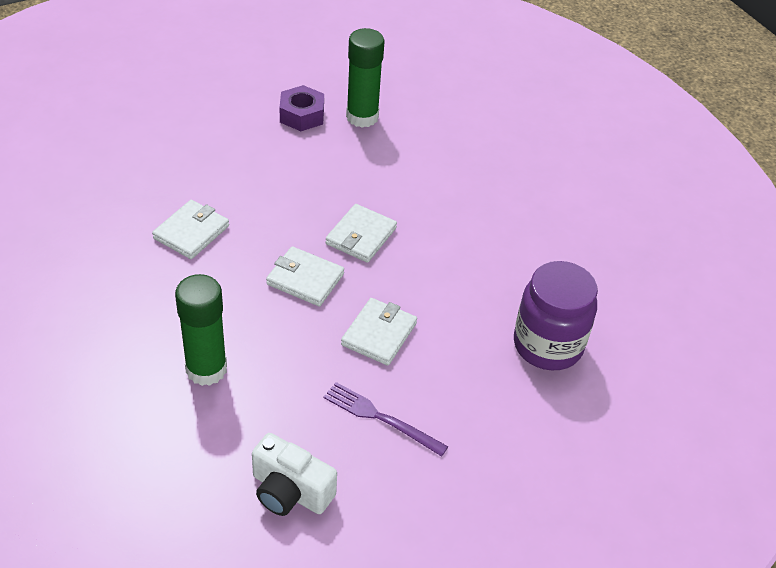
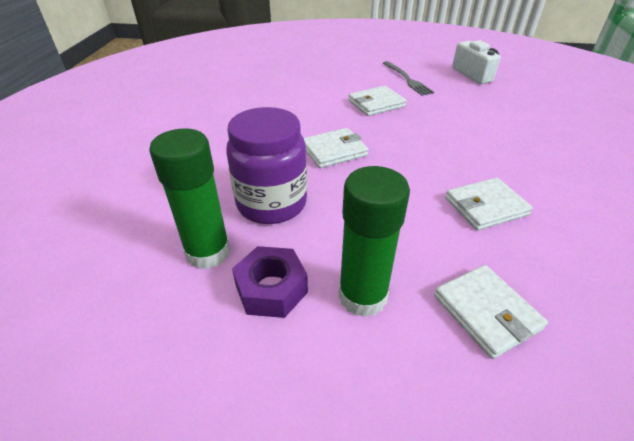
camera: 140 degrees left, 5 degrees down
green glue stick [175,274,227,386] -> green glue stick moved to [338,166,410,317]
white wallet [266,246,344,306] -> white wallet moved to [434,265,548,359]
purple fork [324,382,448,457] -> grey fork [383,61,434,96]
purple jar [514,261,598,370] -> purple jar moved to [226,107,307,224]

